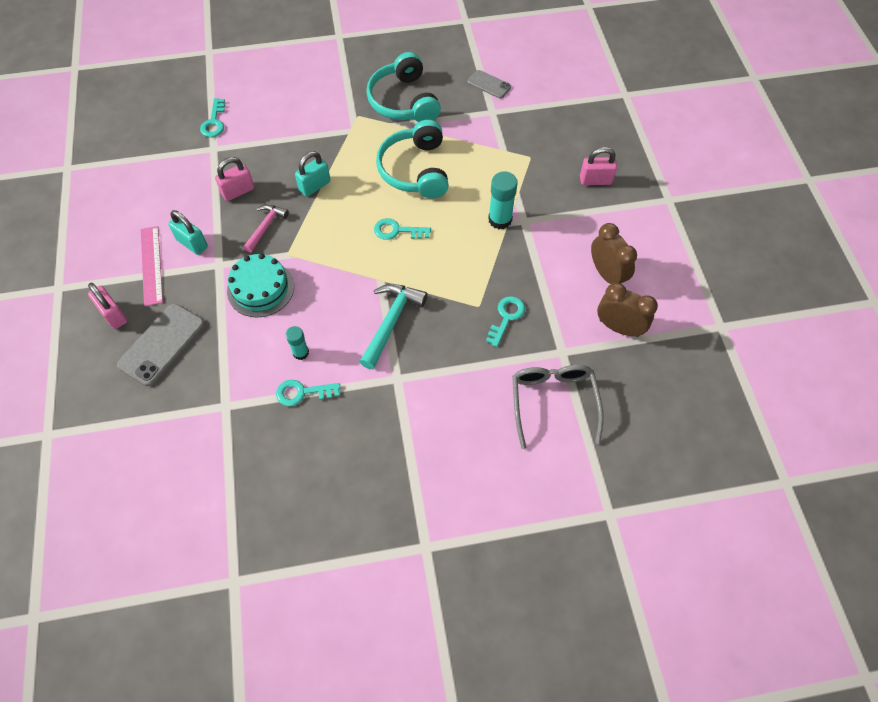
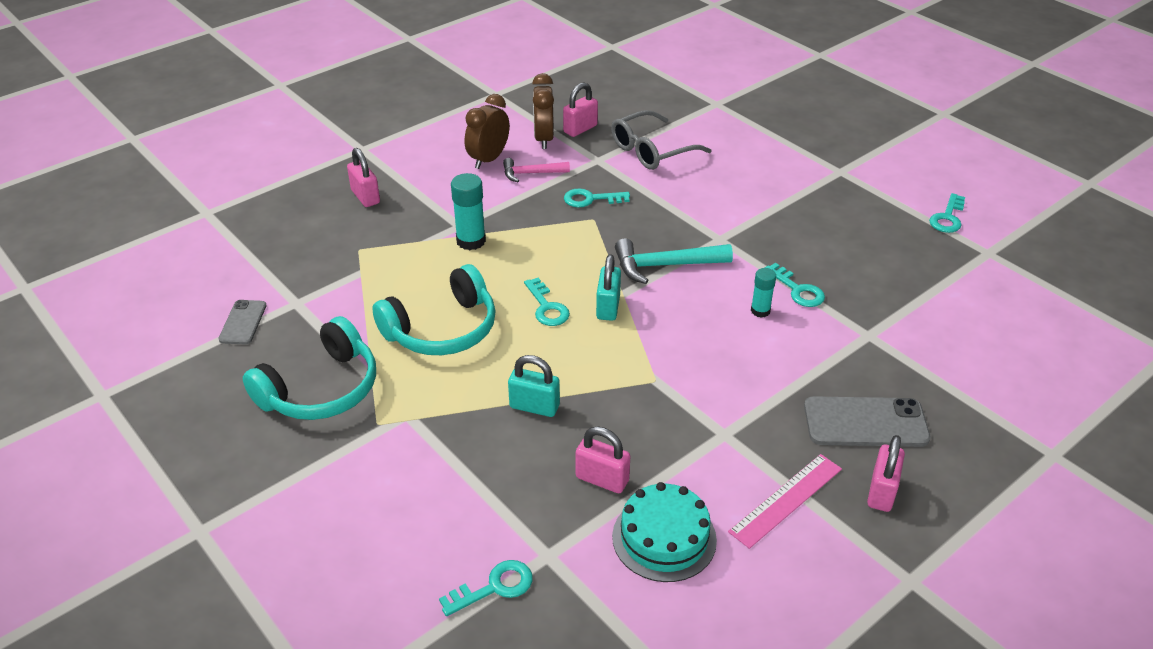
camera: 120 degrees left, 20 degrees down
turquoise padlock [168,210,208,255] -> turquoise padlock moved to [596,254,621,321]
turquoise cake [227,253,294,317] -> turquoise cake moved to [612,482,717,582]
pink hammer [243,205,289,253] -> pink hammer moved to [503,158,570,182]
none -> pink padlock [563,82,598,137]
none -> turquoise key [929,193,965,233]

